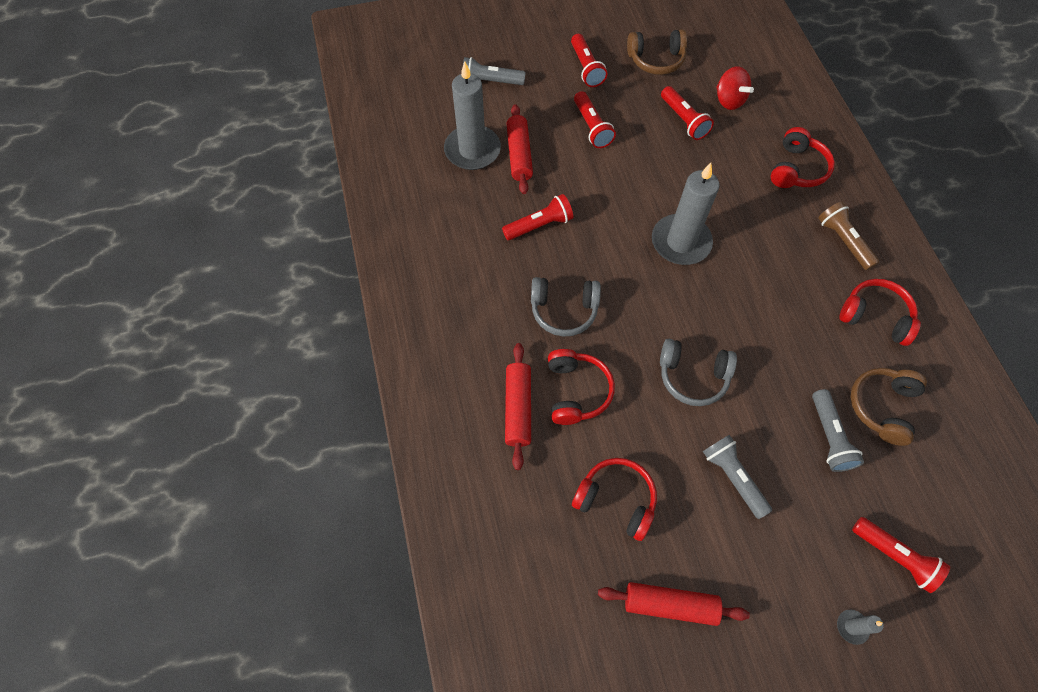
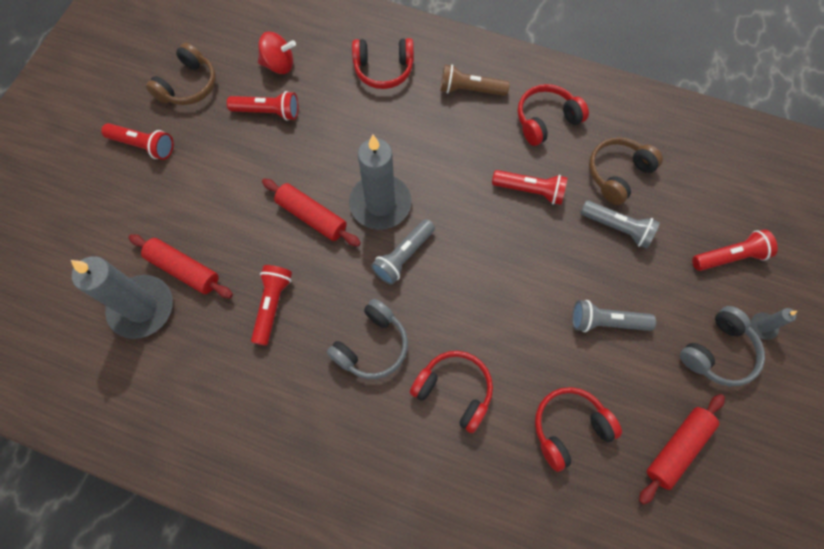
camera: 55 degrees left, 5 degrees up
grey flashlight [463,57,526,85] -> grey flashlight moved to [371,219,435,285]
red rolling pin [505,343,531,470] -> red rolling pin moved to [262,179,361,246]
red flashlight [574,91,616,148] -> red flashlight moved to [492,170,568,205]
grey headphones [660,339,737,406] -> grey headphones moved to [680,306,765,386]
red headphones [771,127,835,188] -> red headphones turned 120 degrees clockwise [352,38,414,89]
brown headphones [850,368,927,446] -> brown headphones turned 75 degrees clockwise [589,137,663,205]

